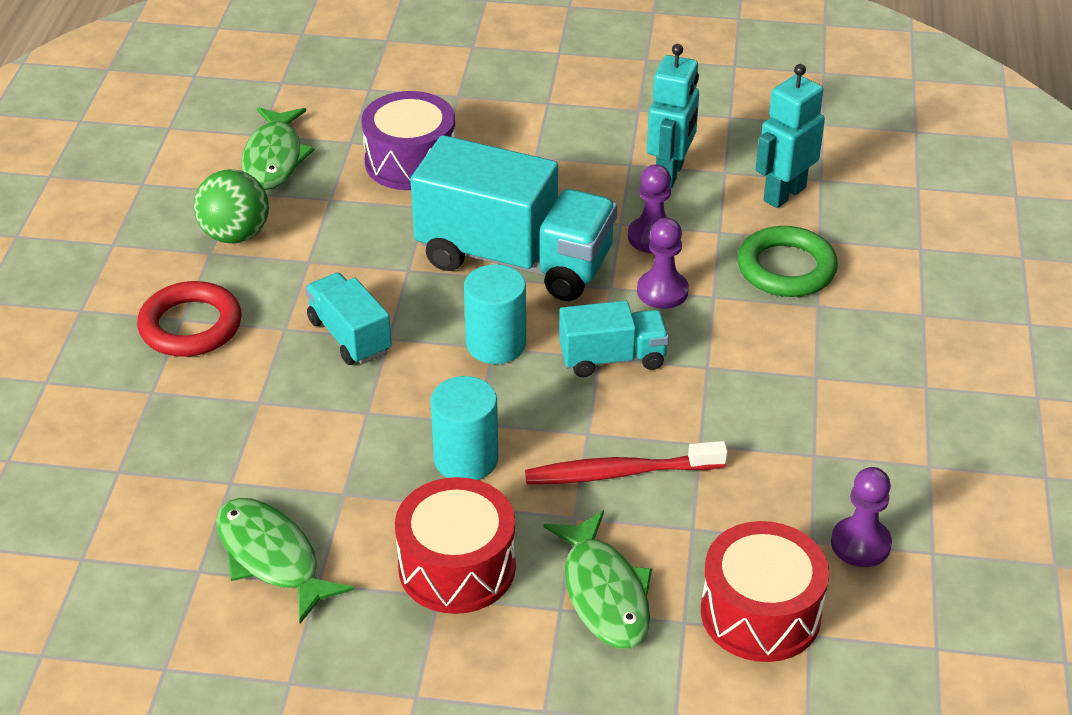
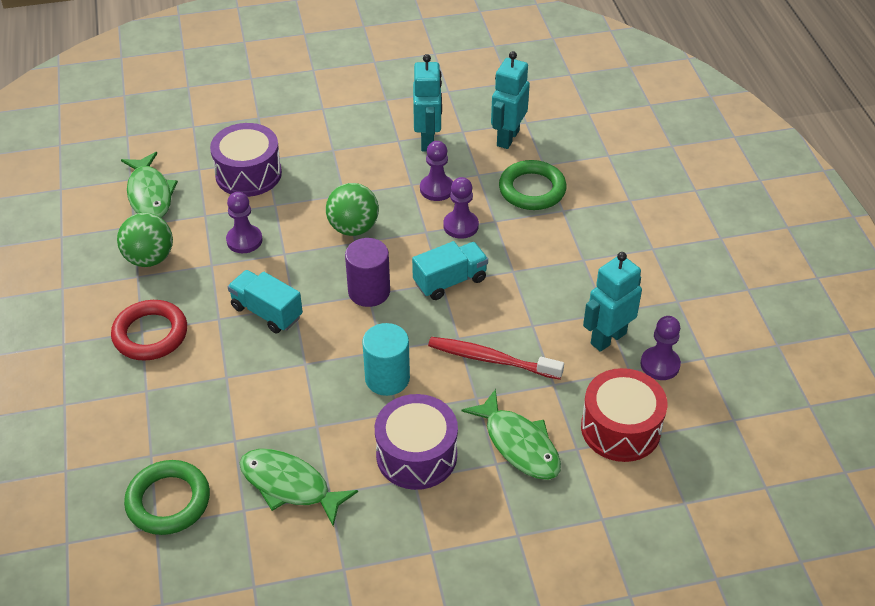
camera: 20 degrees left, 5 degrees up
red drum [395,477,516,614] -> purple drum [375,394,458,490]
turquoise truck [411,135,617,301] -> green ball [326,183,379,236]
turquoise cylinder [464,264,526,364] -> purple cylinder [345,238,390,307]
red toothbrush [525,441,728,484] -> red toothbrush turned 45 degrees clockwise [428,337,564,380]
none -> green ring [124,460,210,535]
none -> purple pawn [226,192,263,253]
none -> turquoise robot [583,252,642,352]

